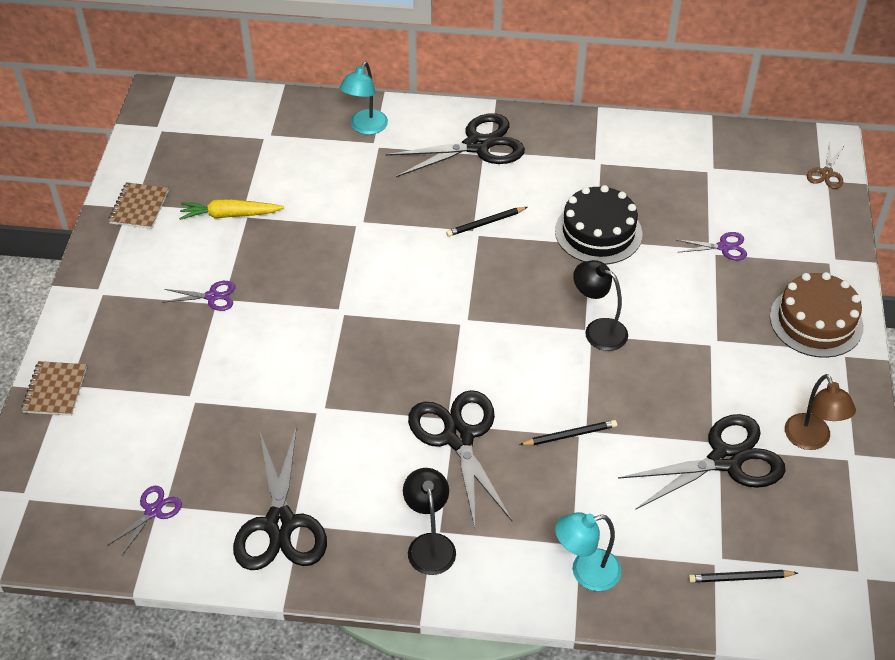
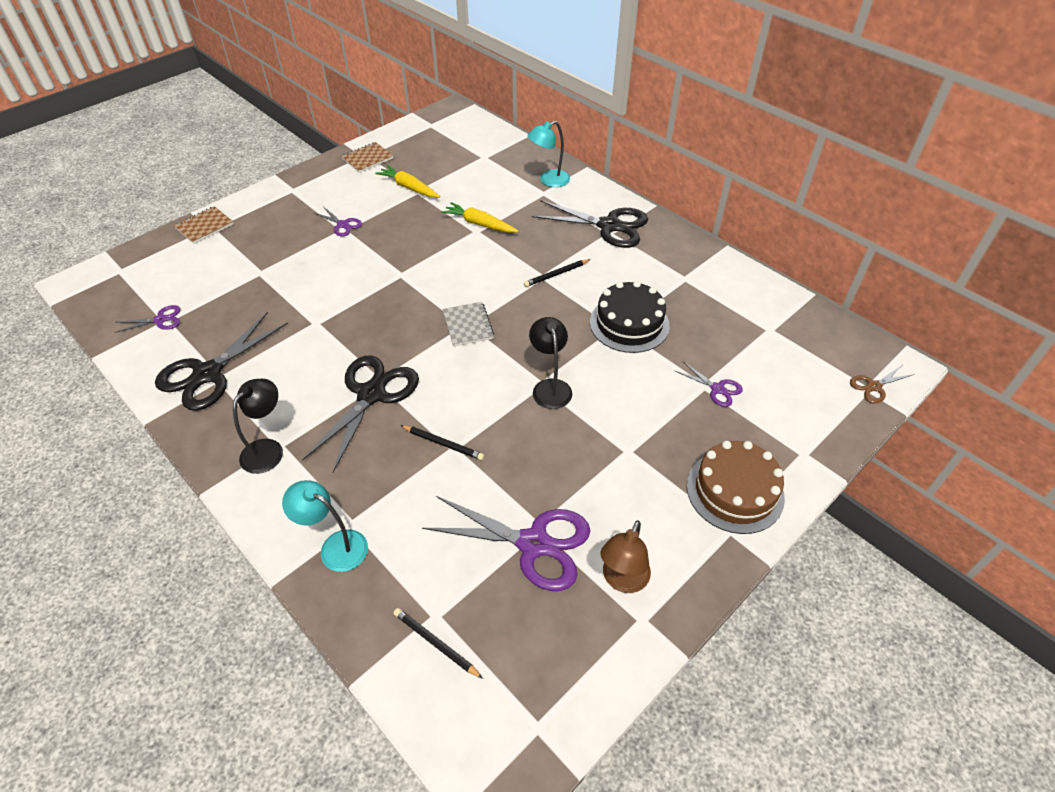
camera: 40 degrees right, 0 degrees up
black pencil [446,207,527,237] -> black pencil turned 45 degrees counterclockwise [524,259,591,287]
black scissors [618,414,786,510] -> purple scissors [422,496,590,591]
none -> yellow carrot [441,202,519,233]
none -> grey notebook [442,302,494,347]

